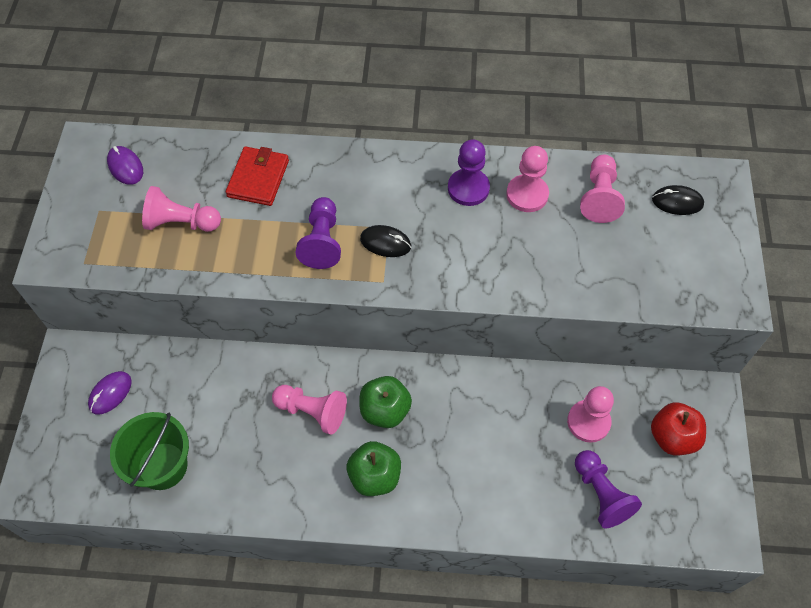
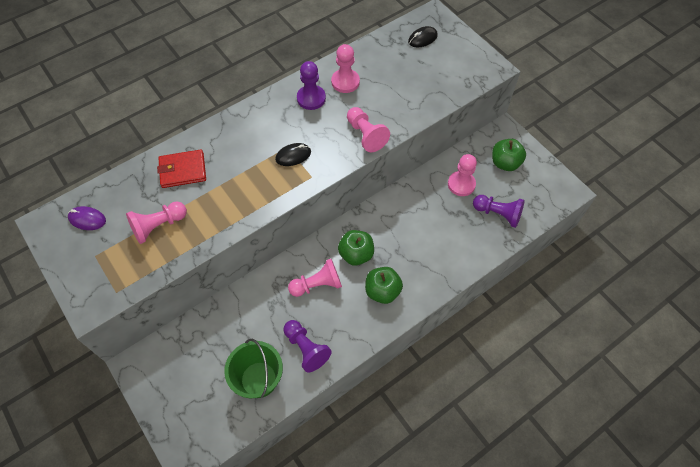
camera: 40 degrees left, 0 degrees up
purple mouse [88,371,132,415] -> none
red wallet [226,147,289,206] -> red wallet turned 75 degrees counterclockwise [157,149,206,188]
purple pawn [296,197,341,269] -> purple pawn moved to [284,320,332,373]
pink pawn [580,154,625,223] -> pink pawn moved to [347,107,390,152]
red apple [651,402,706,455] -> green apple [492,139,526,171]

